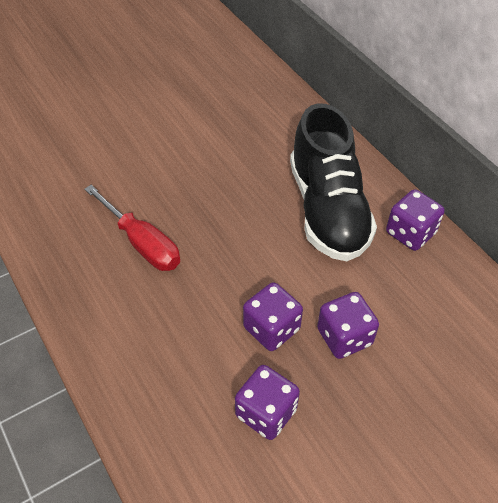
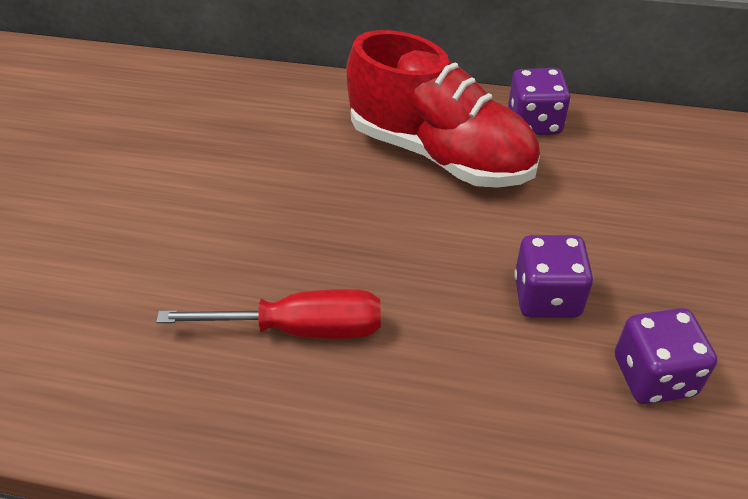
camera: 45 degrees left, 5 degrees down
black shoe [290,103,377,261] -> red shoe [346,30,540,188]
purple dice [317,292,379,359] -> none

